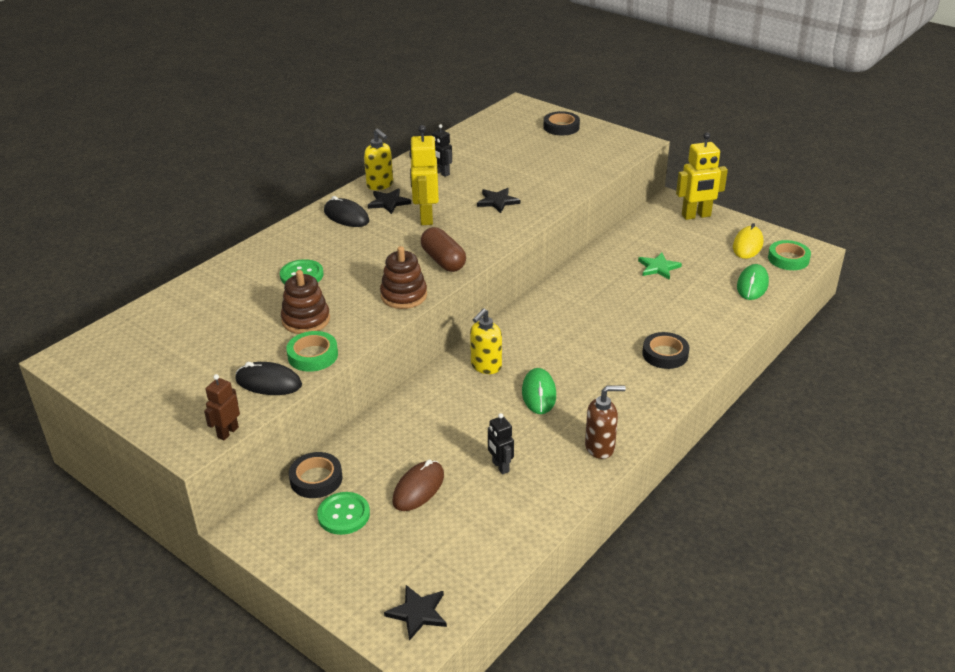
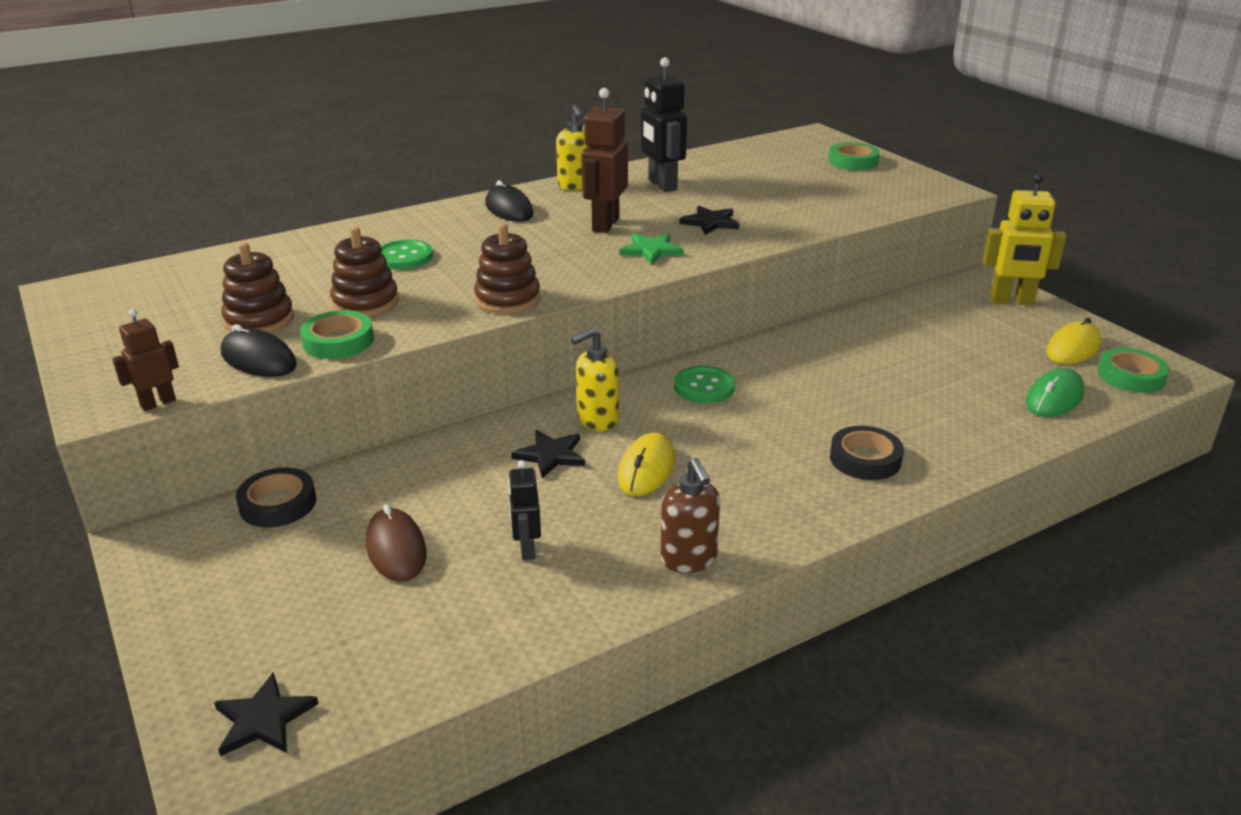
camera: 20 degrees right, 5 degrees down
green button [317,492,370,535] -> green button moved to [674,366,735,403]
black star [368,188,411,214] -> black star moved to [511,430,585,478]
brown mouse [392,460,444,511] -> brown mouse turned 75 degrees counterclockwise [366,504,426,582]
yellow robot [409,125,439,225] -> brown robot [581,88,628,233]
brown capsule [421,227,466,272] -> none
black robot [432,124,452,177] -> black robot [641,57,687,192], size x1.76
green mouse [522,368,556,414] -> yellow mouse [618,433,675,496]
black tape [544,111,580,135] -> green tape [829,142,880,170]
brown soap dispenser [585,385,626,459] -> brown soap dispenser turned 60 degrees clockwise [661,458,720,573]
green star [638,253,682,280] -> green star moved to [620,233,684,265]
none -> brown stacking toy [221,242,294,333]

